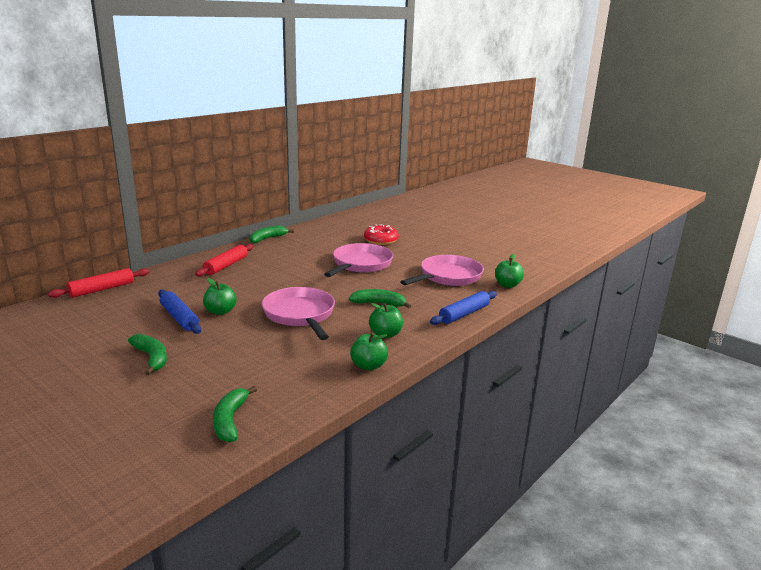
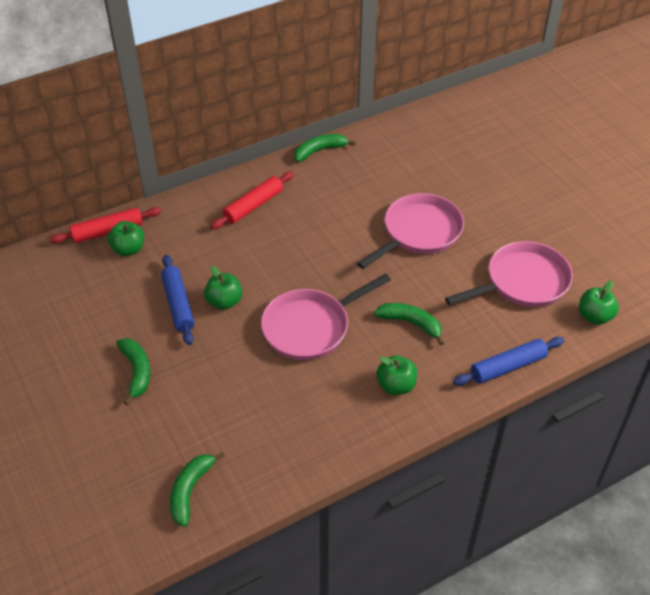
camera: 20 degrees right, 25 degrees up
pink pan [262,287,335,340] -> pink pan turned 120 degrees counterclockwise [261,273,391,360]
green apple [350,333,388,371] -> green apple moved to [108,221,144,256]
red donut [364,224,399,245] -> none

